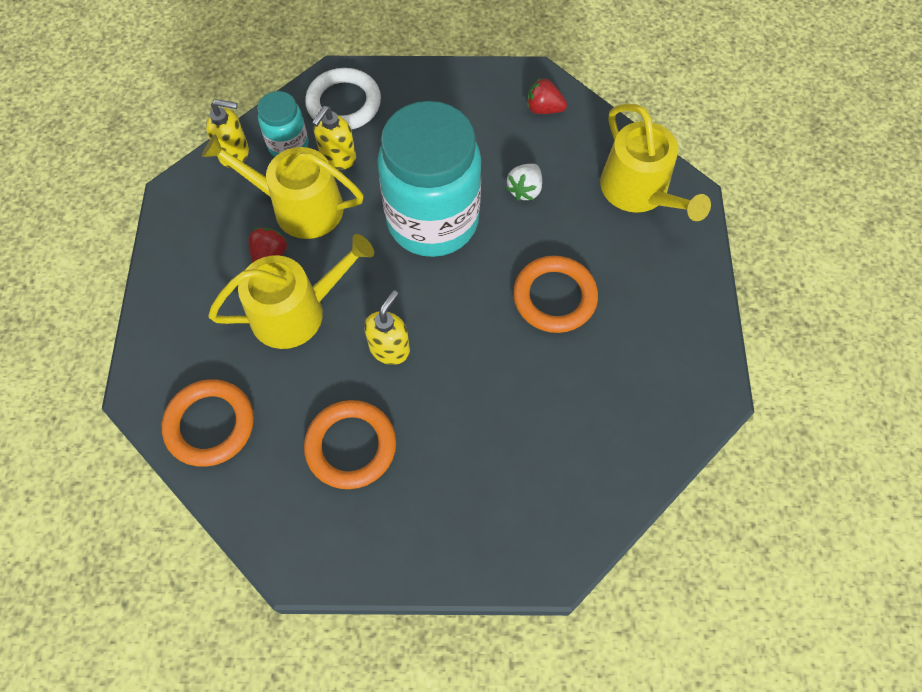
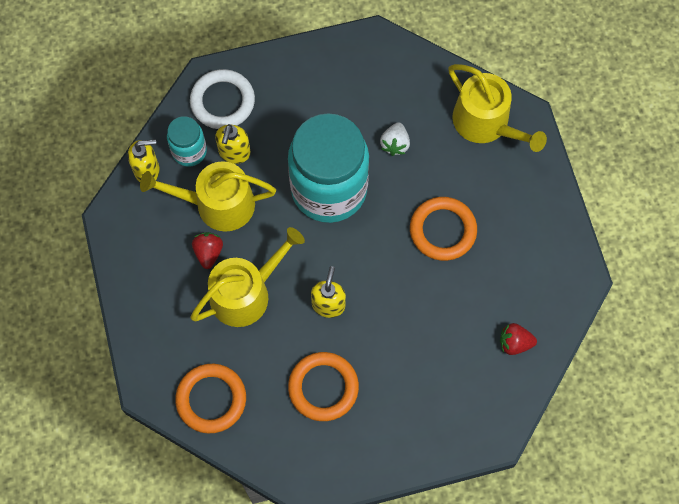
camera: 15 degrees left, 5 degrees up
red strawberry [527,78,567,114] -> red strawberry moved to [500,323,537,355]

